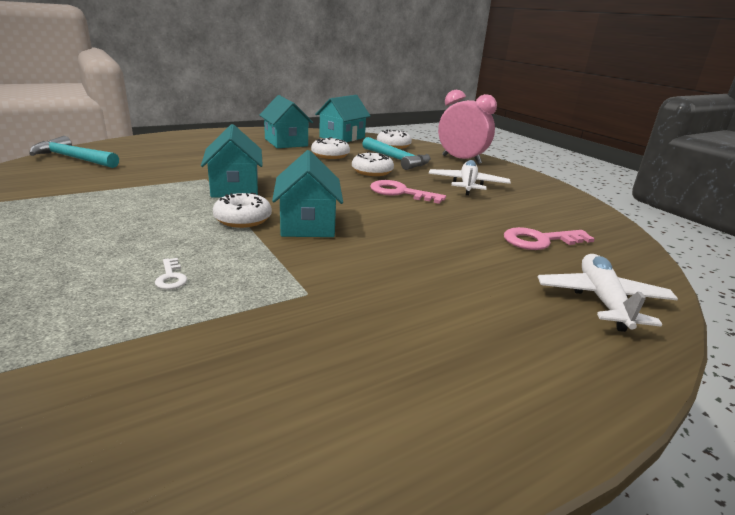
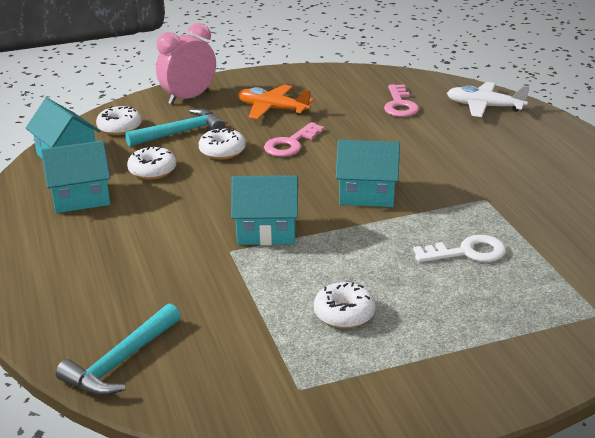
camera: 75 degrees left, 5 degrees up
white key [155,258,187,290] -> white key [413,235,506,262], size x1.95
white donut [213,193,272,228] -> white donut moved to [314,282,376,329]
white plane [429,160,511,196] -> orange plane [238,85,314,119]

